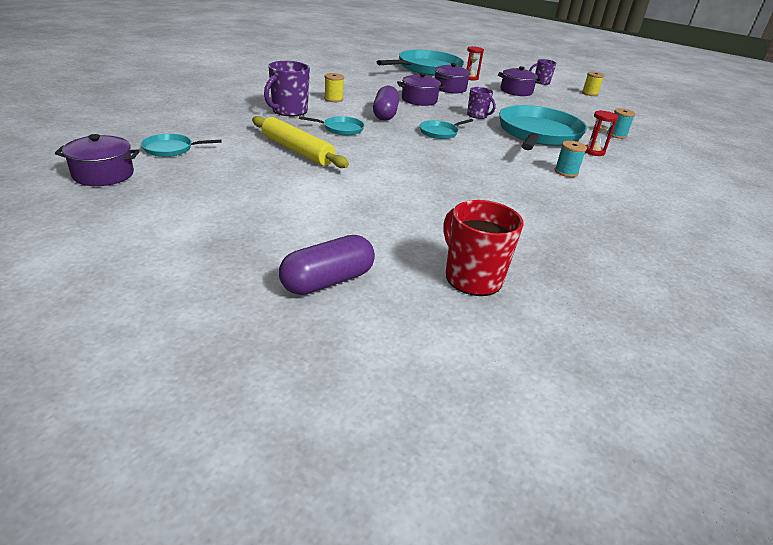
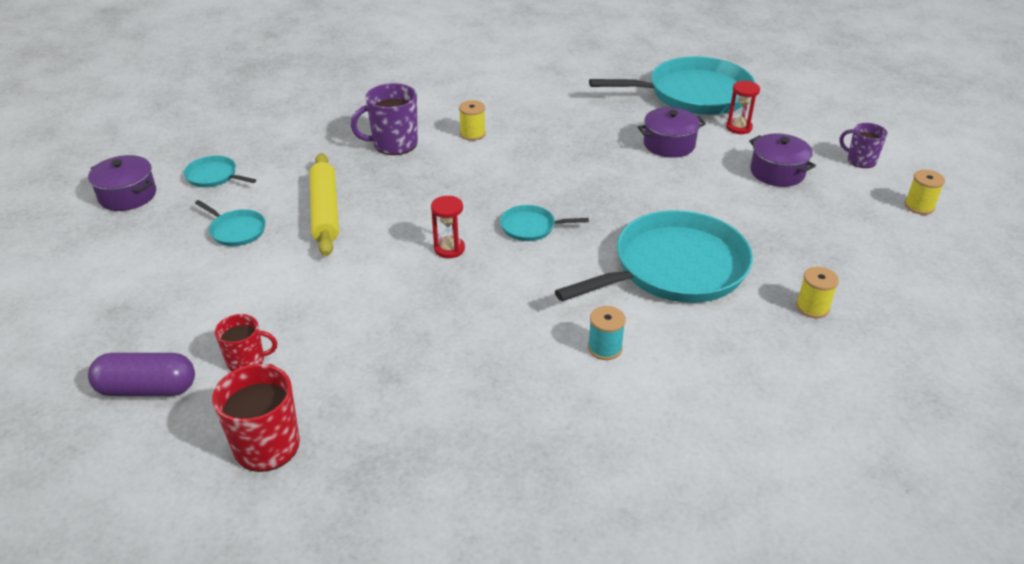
camera: 40 degrees right, 5 degrees up
turquoise pan [299,116,365,135] -> turquoise pan moved to [195,200,266,246]
purple capsule [373,86,399,121] -> none
purple pot [397,73,445,106] -> none
purple mug [467,87,496,119] -> none
red hourglass [585,110,618,156] -> red hourglass moved to [431,196,465,258]
turquoise spool [607,108,635,139] -> yellow spool [796,267,839,318]
none -> red mug [215,314,277,371]

